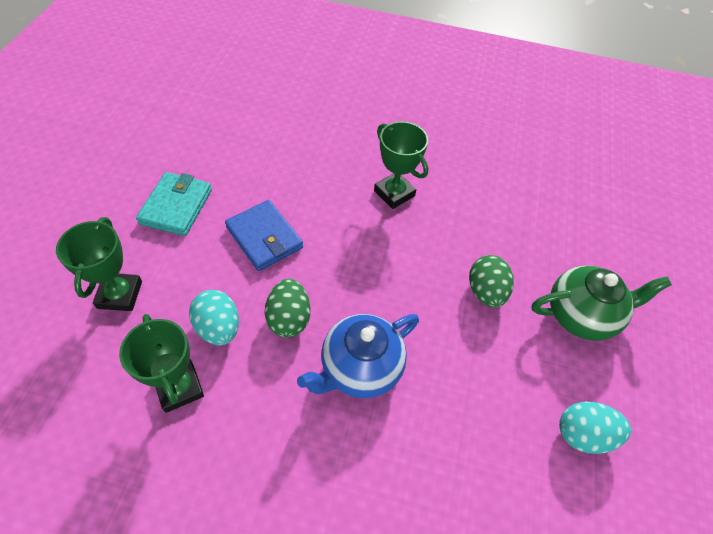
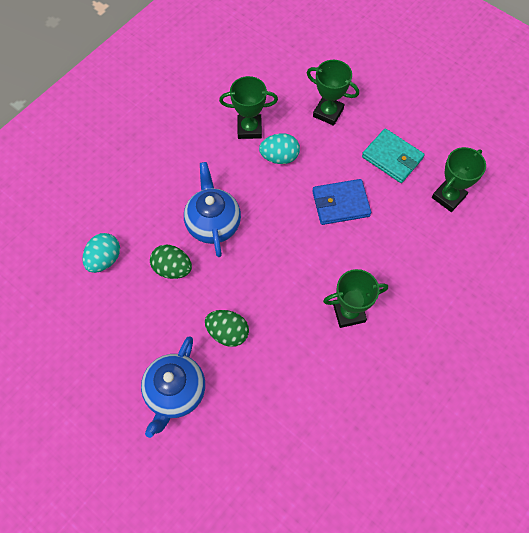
camera: 120 degrees right, 10 degrees up
green egg [265,279,310,338] -> green egg moved to [150,245,192,279]
green teapot [531,266,672,341] -> blue teapot [141,337,205,438]
turquoise egg [559,402,631,454] -> turquoise egg moved to [82,233,120,273]
none -> green trophy [432,147,486,212]

